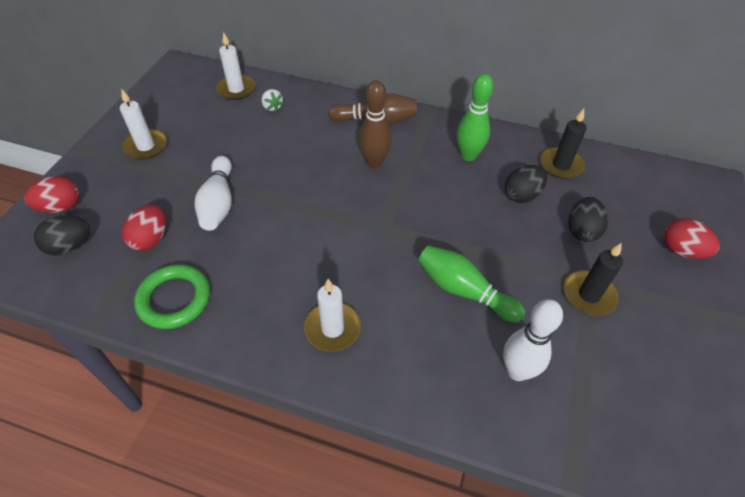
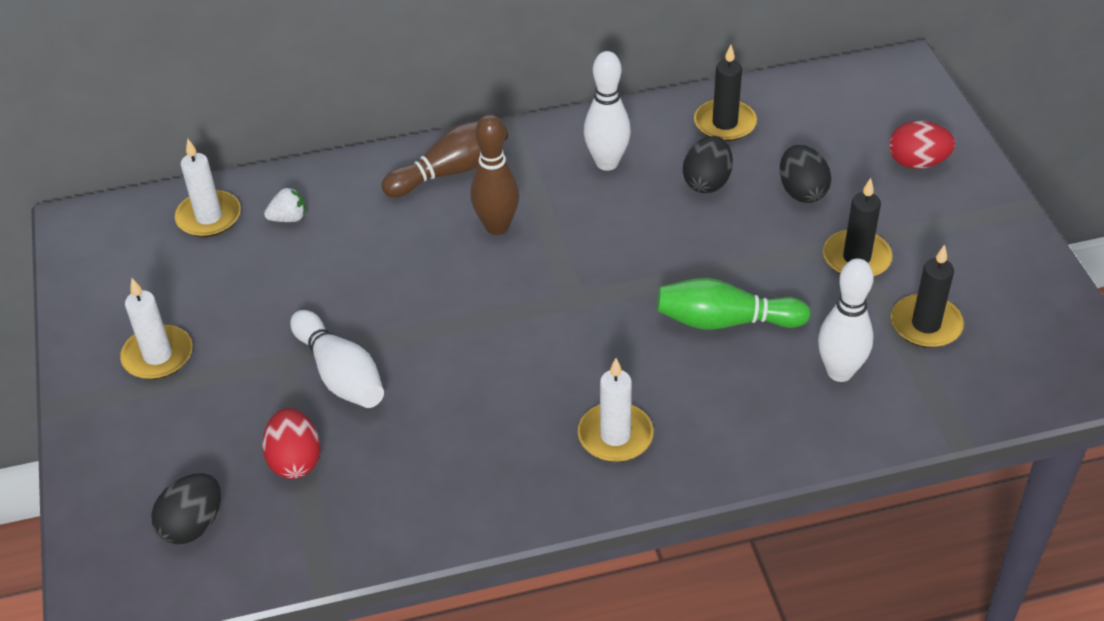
camera: 30 degrees left, 5 degrees down
red egg [24,176,79,213] -> none
green ring [134,264,210,329] -> none
white strawberry [261,89,284,112] -> white strawberry turned 45 degrees counterclockwise [264,186,305,222]
green bowling pin [457,74,494,161] -> white bowling pin [584,51,631,171]
none -> black candle [891,245,964,348]

